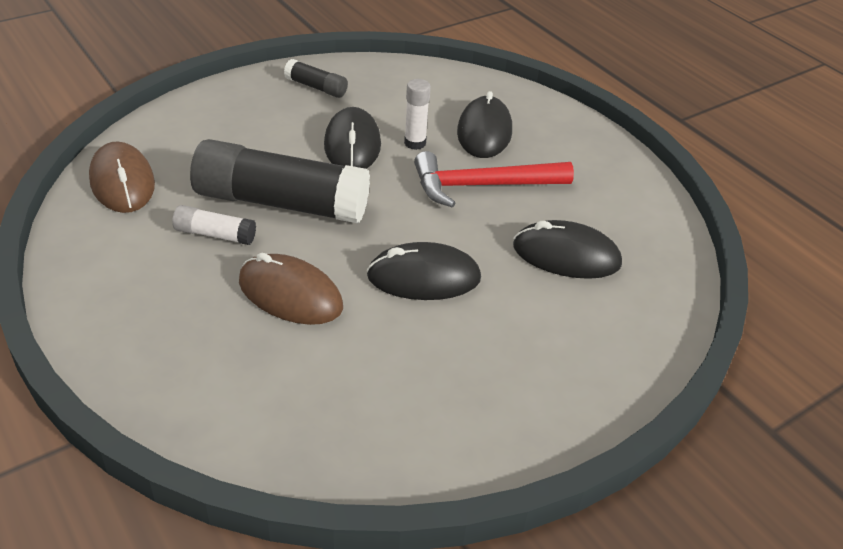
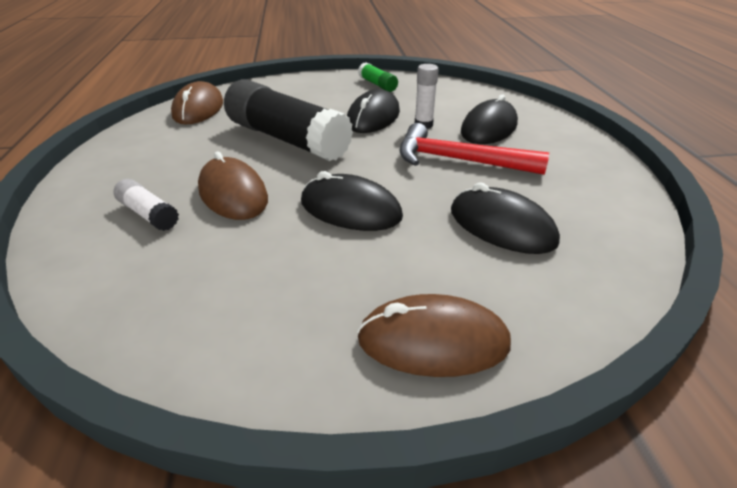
camera: 30 degrees right, 5 degrees down
white glue stick [172,205,256,245] -> white glue stick moved to [114,179,179,231]
black glue stick [284,59,348,98] -> green glue stick [358,62,398,92]
none -> brown mouse [357,294,511,377]

